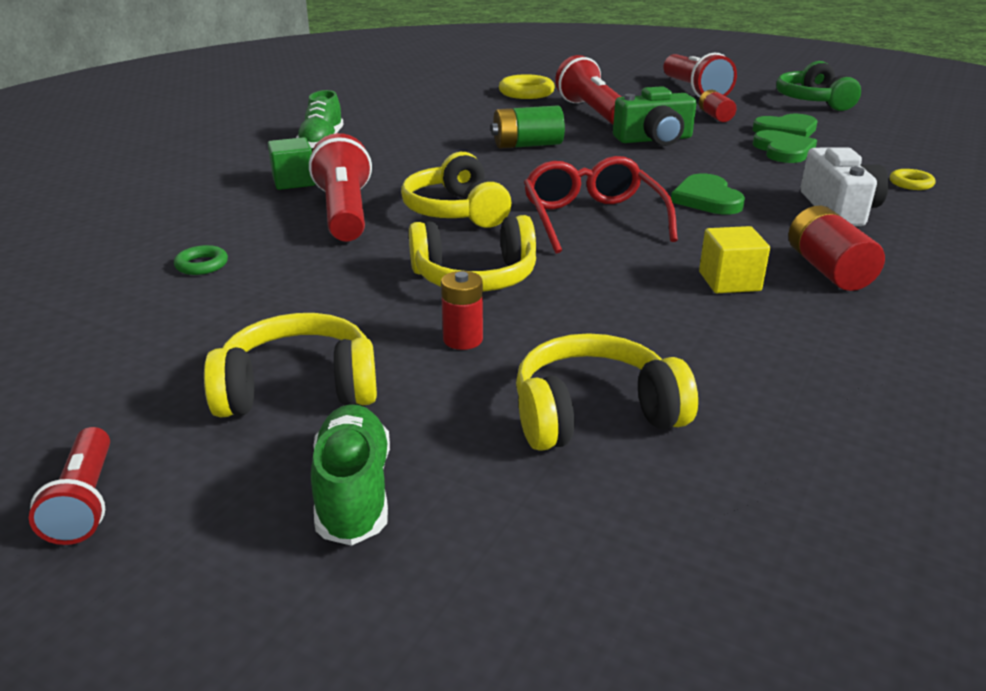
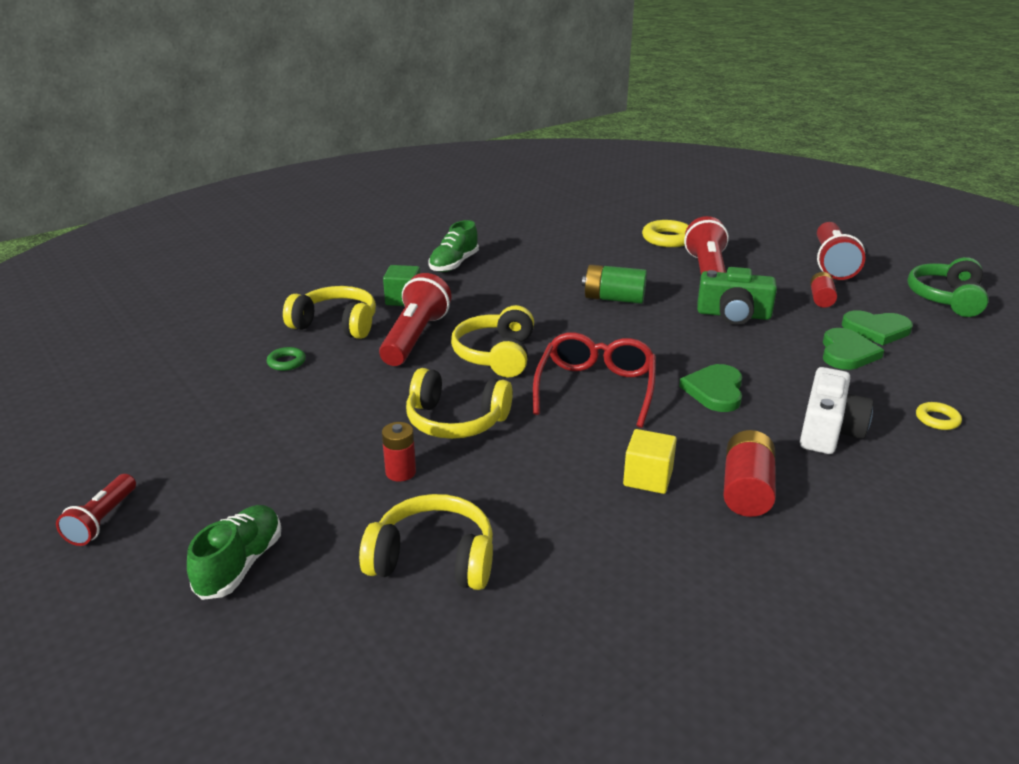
camera: 25 degrees right, 0 degrees up
yellow headphones [204,313,377,417] -> yellow headphones moved to [283,286,376,339]

